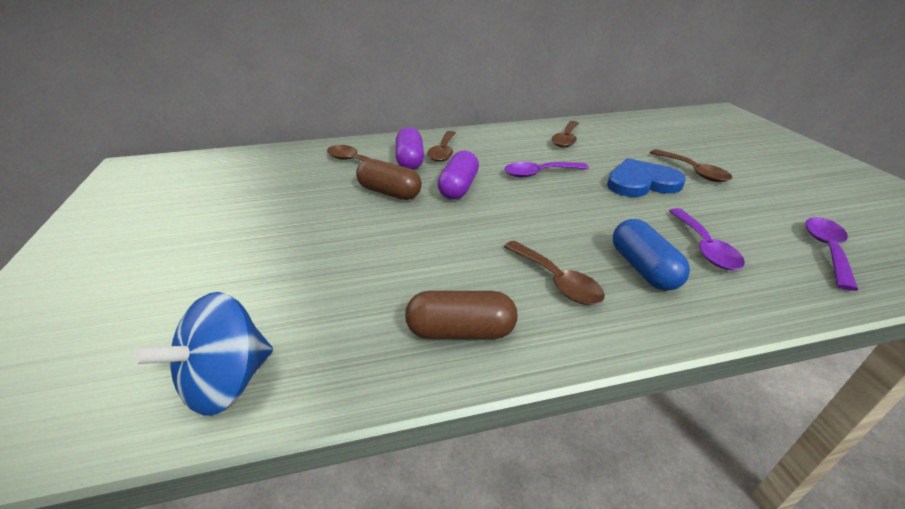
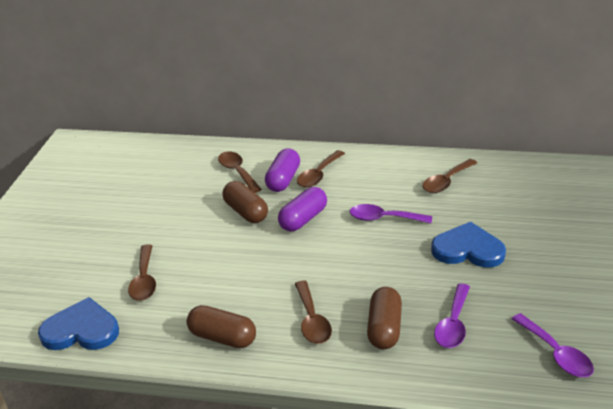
camera: 25 degrees right, 0 degrees up
blue spinning top [133,292,273,416] -> blue heart [38,297,119,350]
blue capsule [613,219,690,291] -> brown capsule [367,287,402,349]
brown spoon [650,149,732,182] -> brown spoon moved to [128,244,156,301]
purple spoon [805,217,858,291] -> purple spoon turned 105 degrees clockwise [512,313,594,377]

